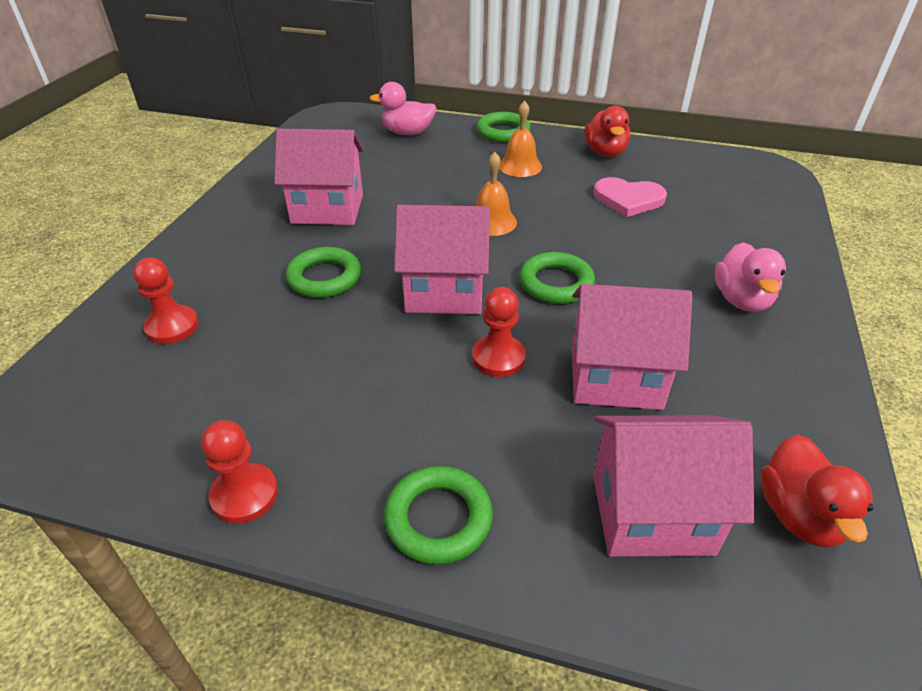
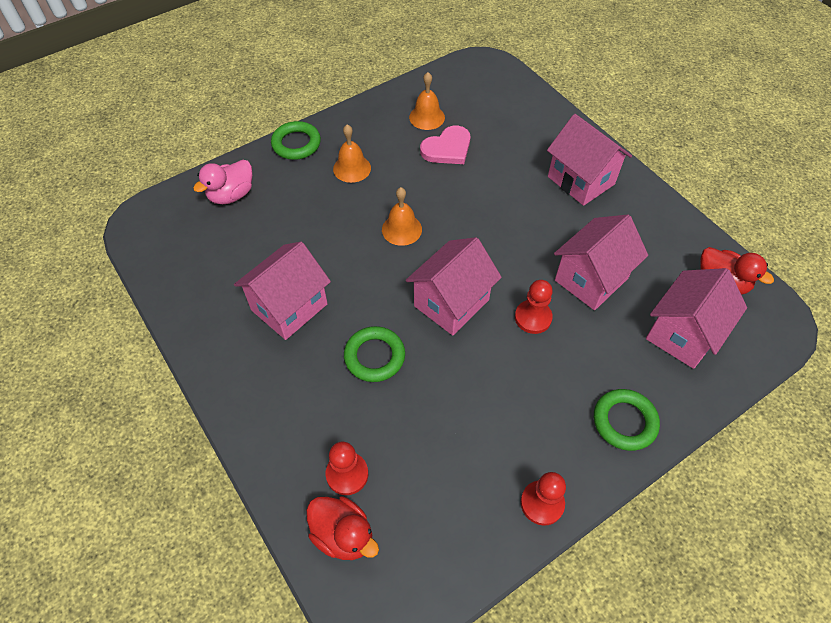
camera: 50 degrees left, 15 degrees up
green ring [519,252,595,304] -> none
red duck [584,106,630,157] -> red duck moved to [306,496,379,560]
pink duck [715,242,786,312] -> pink house [547,114,632,206]
none -> orange bell [409,72,445,130]

